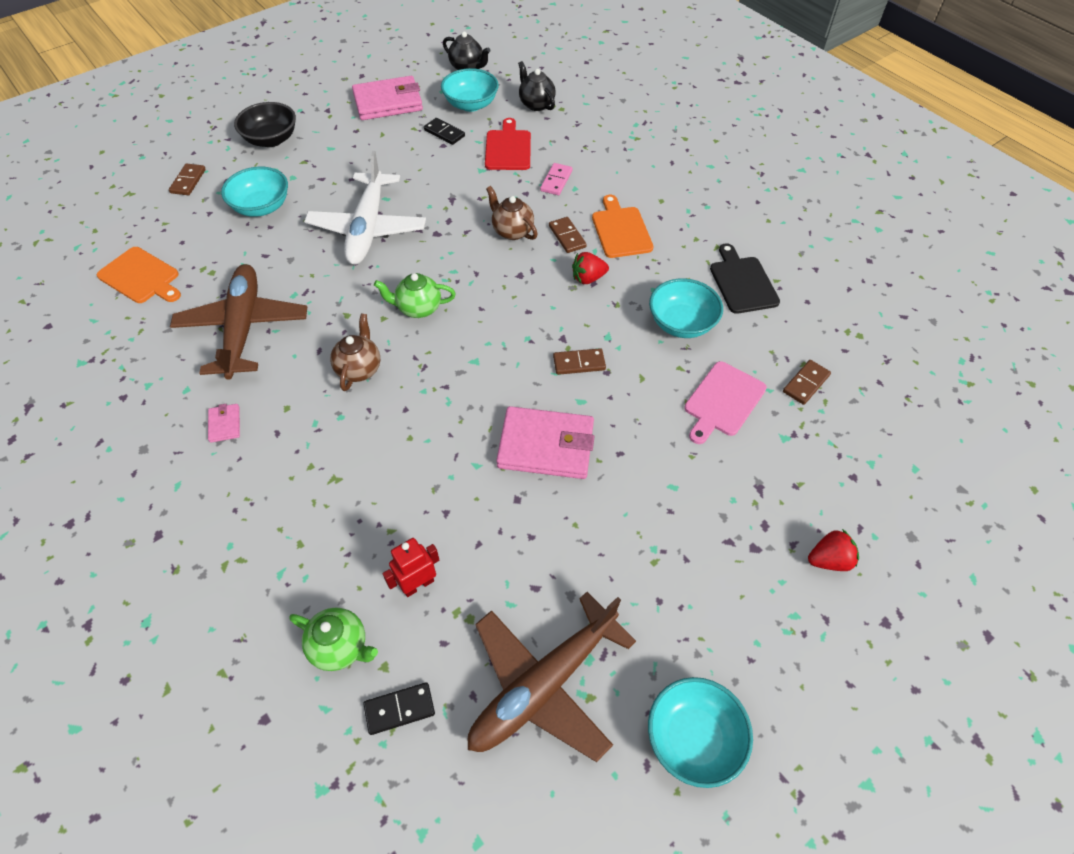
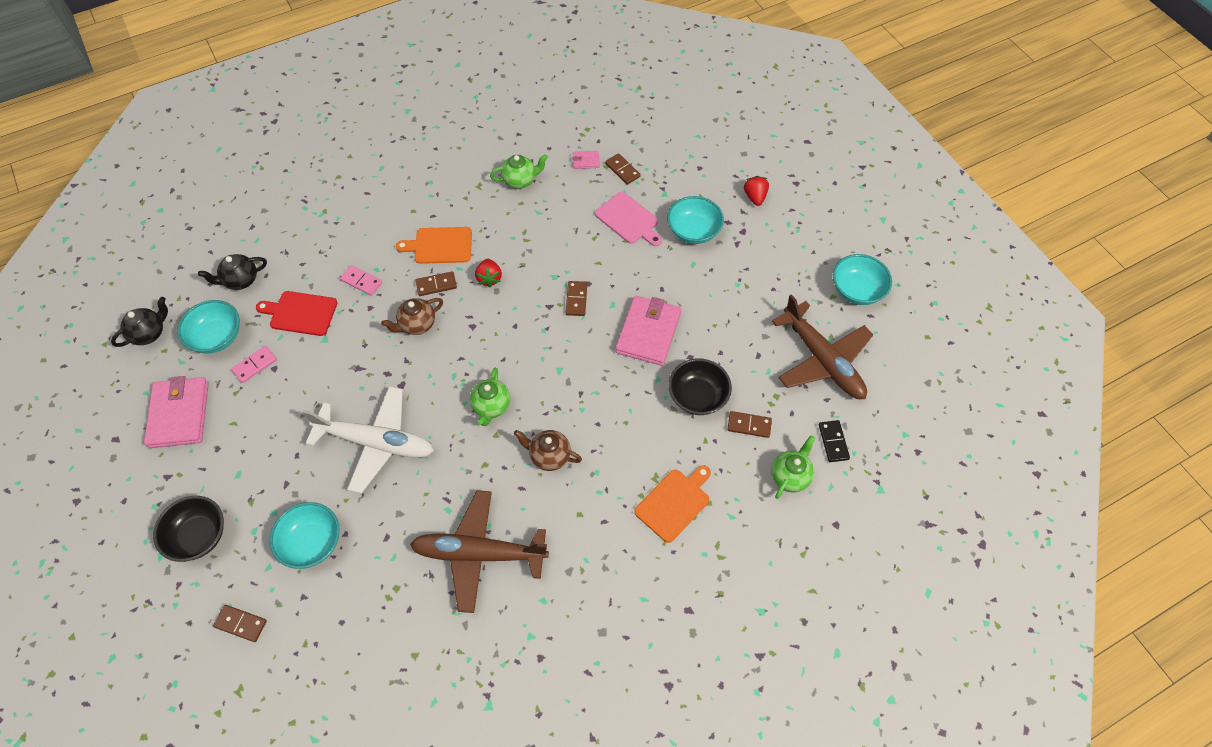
camera: 80 degrees left, 5 degrees up
orange cutting board [97,247,181,303] -> orange cutting board moved to [634,465,711,543]
pink wallet [208,404,240,443] -> pink wallet moved to [572,151,600,169]
red robot [383,538,439,597] -> brown domino [727,411,772,438]
black domino [424,118,465,145] -> pink domino [231,346,277,383]
turquoise bowl [649,278,723,338] -> turquoise bowl moved to [667,196,724,244]
black cutting board [710,243,780,314] -> green teapot [490,154,548,189]
none -> black bowl [668,358,732,415]

